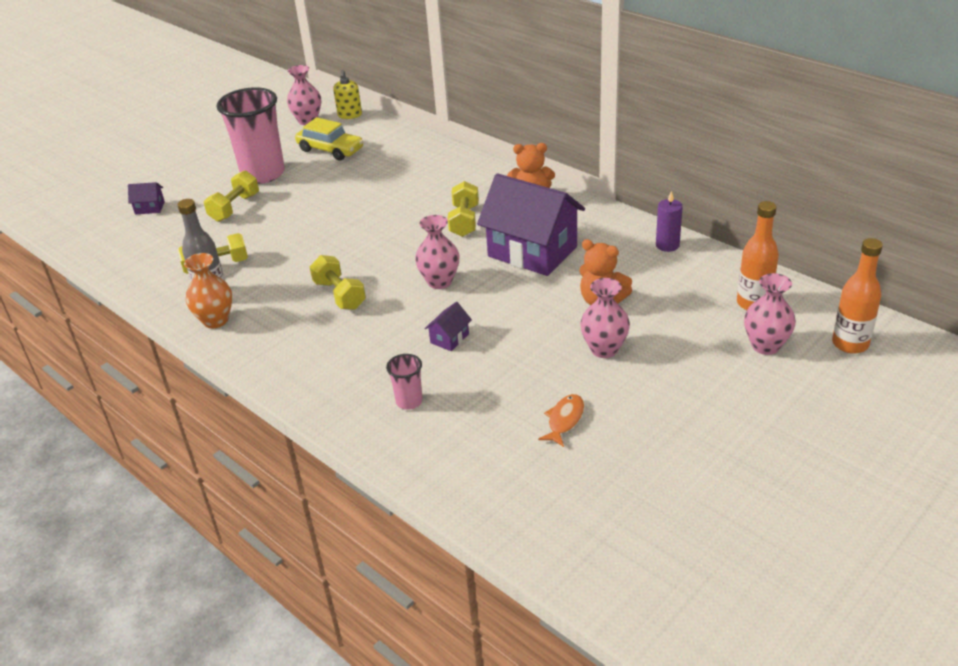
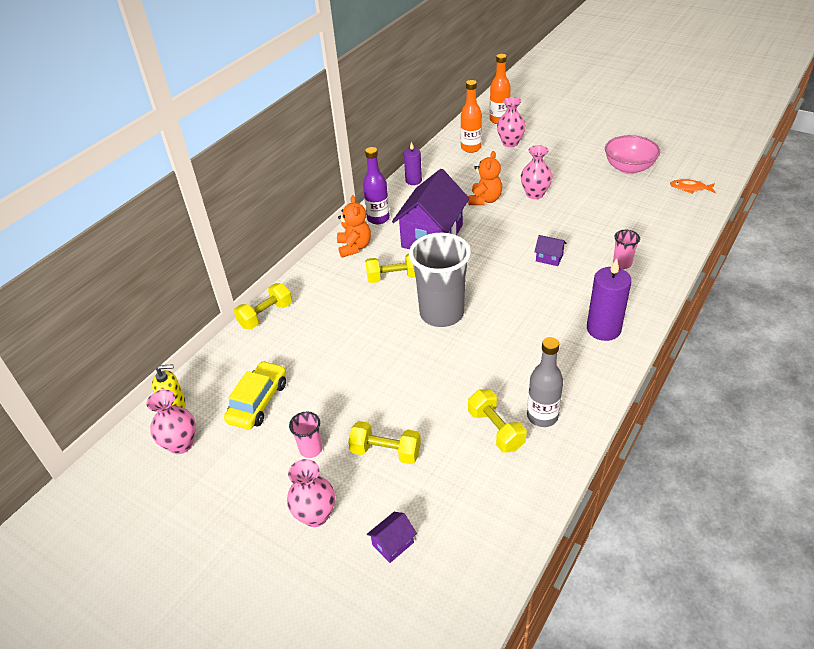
camera: 100 degrees left, 5 degrees up
purple house [128,182,165,214] -> purple house turned 60 degrees clockwise [367,512,417,563]
orange vase [184,253,232,328] -> none
pink cup [217,87,285,184] -> pink cup [289,412,322,458], size x0.44
yellow dumbbell [310,255,366,310] -> yellow dumbbell moved to [234,283,292,329]
pink vase [415,215,459,289] -> pink vase moved to [287,459,335,527]
orange fish [538,394,584,447] -> orange fish moved to [670,179,716,194]
none -> purple bottle [363,147,390,224]
none -> grey cup [409,233,471,327]
none -> purple candle [587,258,632,341]
none -> pink bowl [605,135,660,174]

